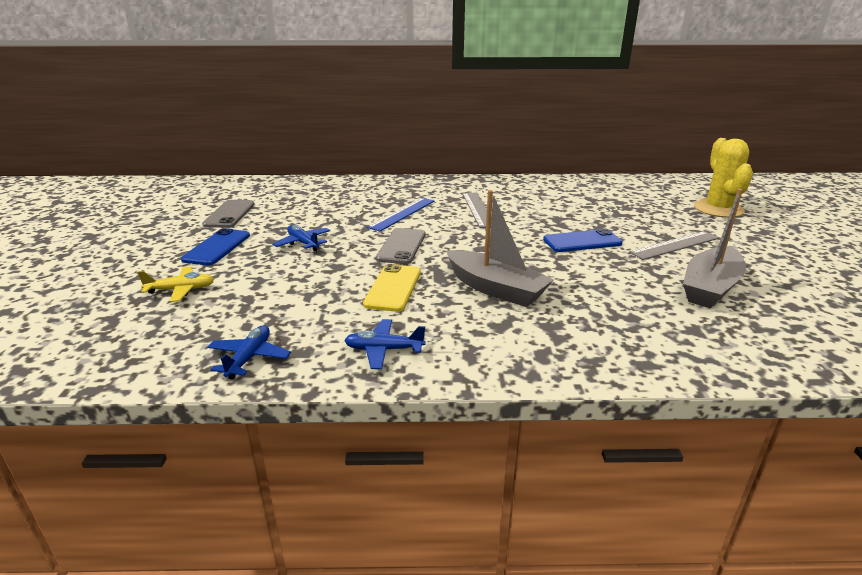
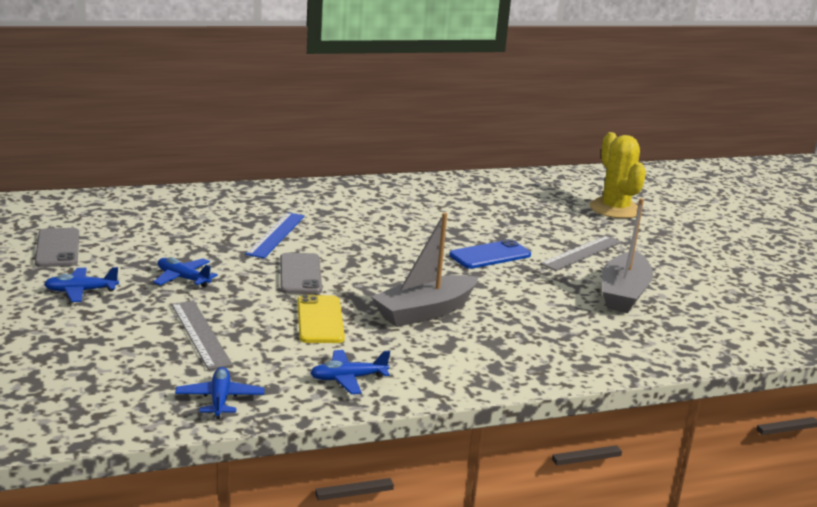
camera: 20 degrees left, 5 degrees down
yellow plane [138,267,214,302] -> none
blue phone [181,228,250,265] -> blue plane [44,267,119,302]
grey boat [446,190,554,307] -> grey boat turned 120 degrees clockwise [371,213,478,327]
grey ruler [462,192,492,228] -> grey ruler moved to [171,301,233,370]

